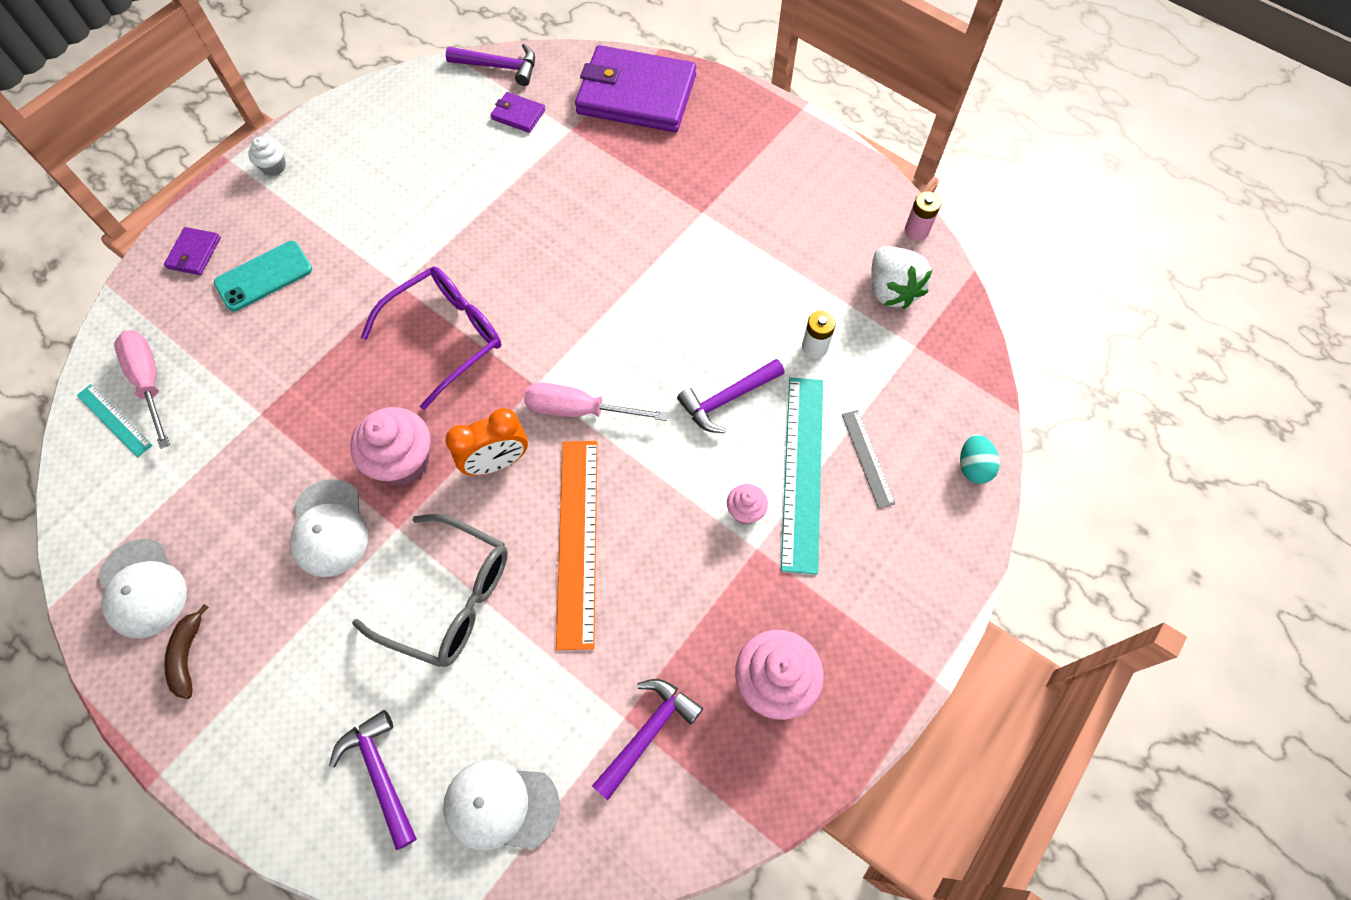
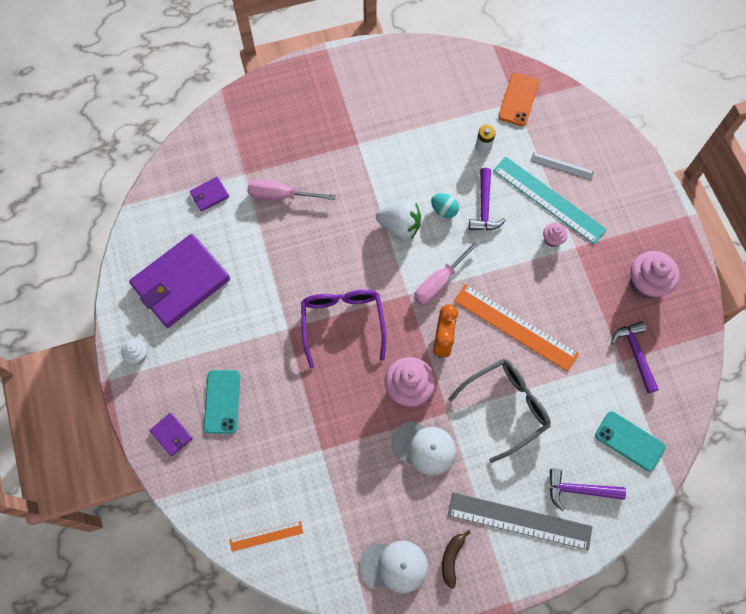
camera: 55 degrees left, 5 degrees up
turquoise ruler [76,384,152,457] -> orange ruler [229,521,303,552]
pink screwdriver [114,330,170,449] -> pink screwdriver moved to [248,180,336,200]
brown banana [164,604,209,699] -> brown banana turned 75 degrees clockwise [442,530,471,589]
white cap [443,760,560,851] -> turquoise phone [595,411,666,471]
purple hammer [446,44,535,86] -> none
purple wallet [575,45,696,132] -> purple wallet moved to [129,234,230,328]
white strawberry [871,246,932,309] -> white strawberry moved to [376,200,421,239]
pink battery [905,191,941,240] -> none
turquoise egg [960,435,1000,484] -> turquoise egg moved to [431,193,459,218]
none -> grey ruler [448,492,592,550]
none -> orange phone [498,73,539,126]

